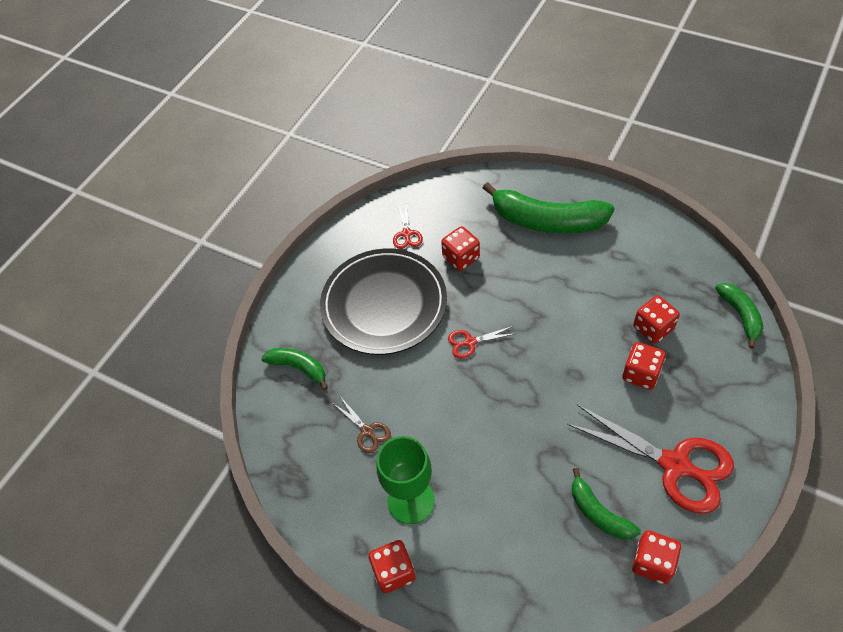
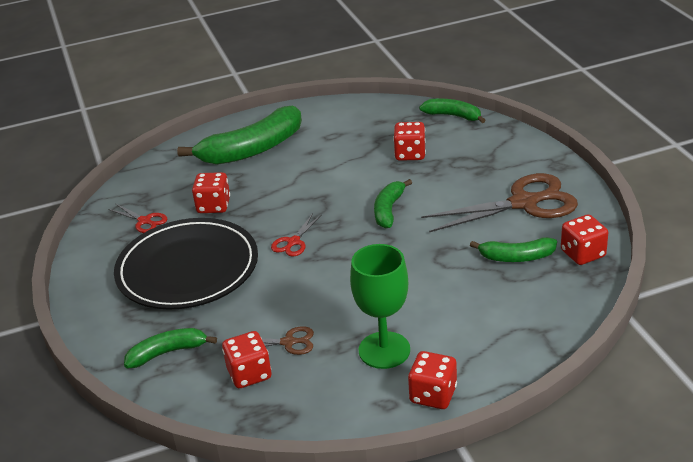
camera: 50 degrees left, 20 degrees down
red scissors [567,404,734,514] -> brown scissors [421,173,578,232]
red dice [622,342,666,390] -> red dice moved to [222,331,271,388]
none -> green banana [374,179,412,228]

